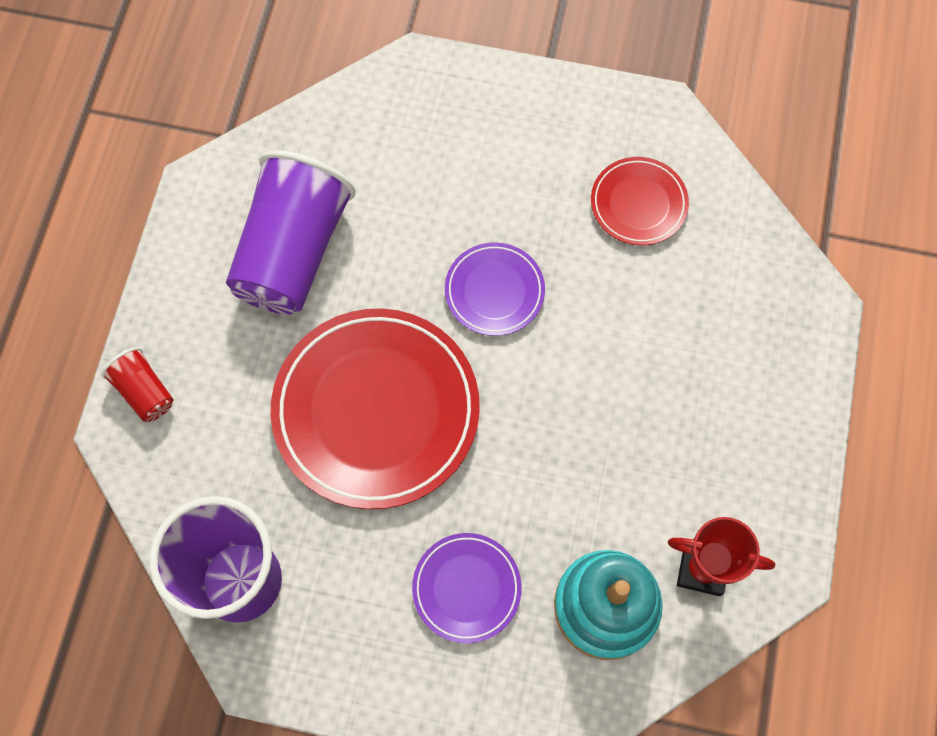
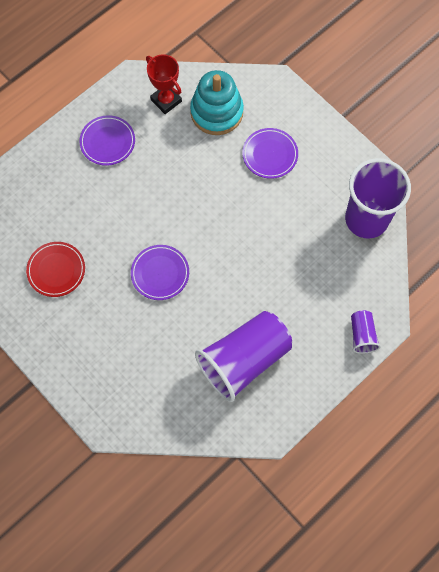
camera: 145 degrees left, 0 degrees up
red cup [101,347,173,422] -> purple cup [351,310,381,354]
red plate [271,308,480,509] -> none
none -> purple plate [79,115,135,166]

